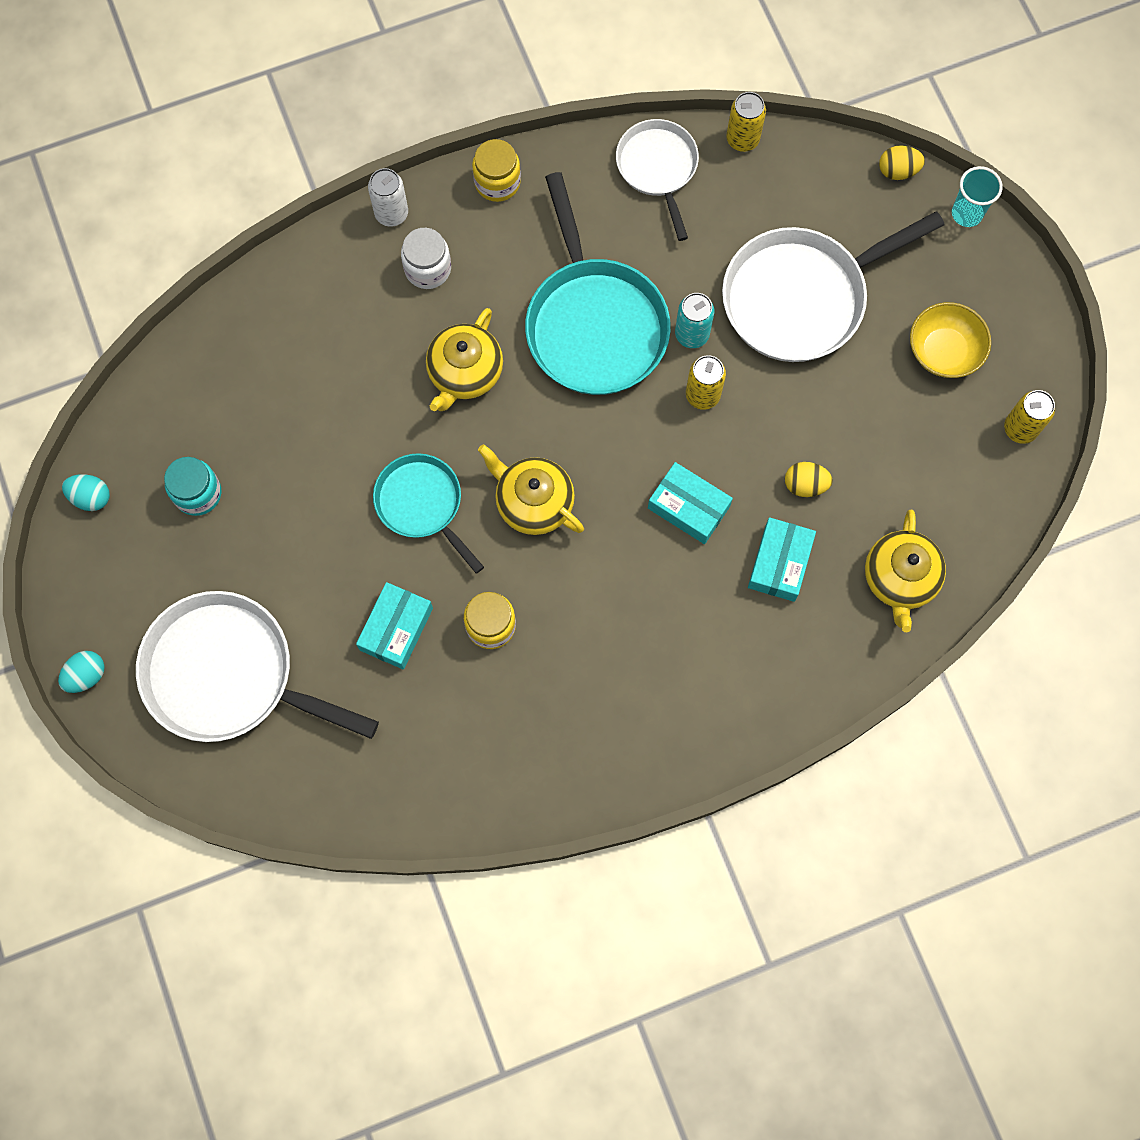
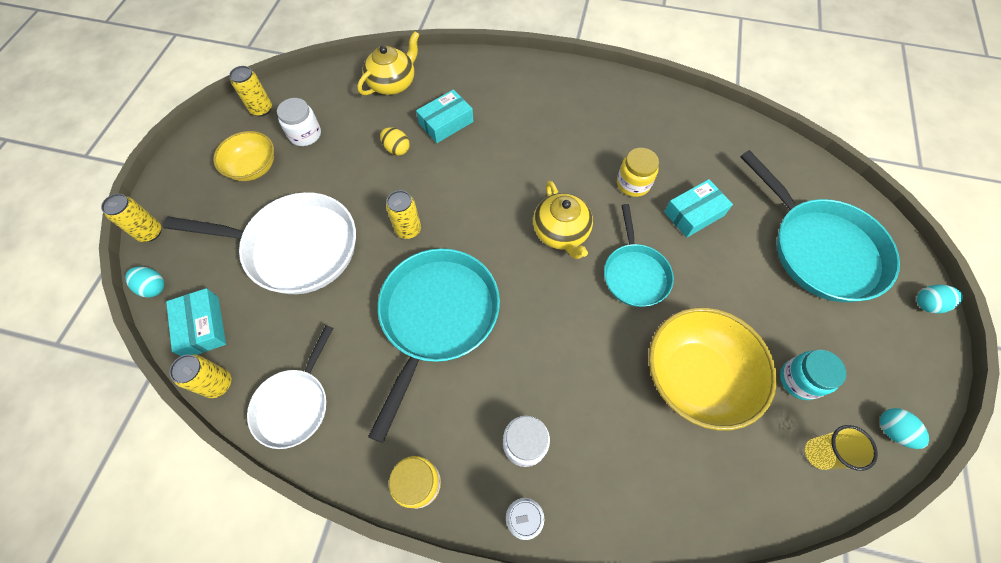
camera: 145 degrees left, 10 degrees down
white pan [136,591,379,742] -> turquoise pan [740,150,900,302]
yellow teapot [426,308,503,411] -> none
turquoise box [648,462,733,544] -> turquoise box moved to [166,288,226,356]
turquoise can [675,293,714,348] -> none
yellow egg [879,145,925,180] -> turquoise egg [125,267,165,298]
turquoise cup [952,166,1003,227] -> yellow can [101,194,161,242]
none -> white jar [277,98,321,146]
none -> yellow bowl [649,307,777,431]
none -> yellow cup [805,425,878,471]

